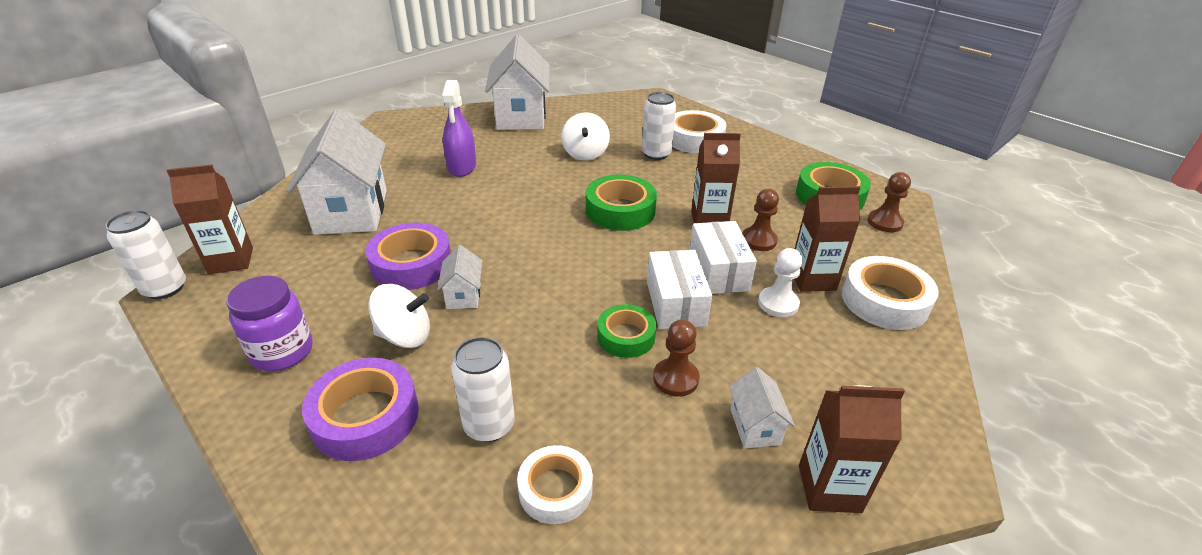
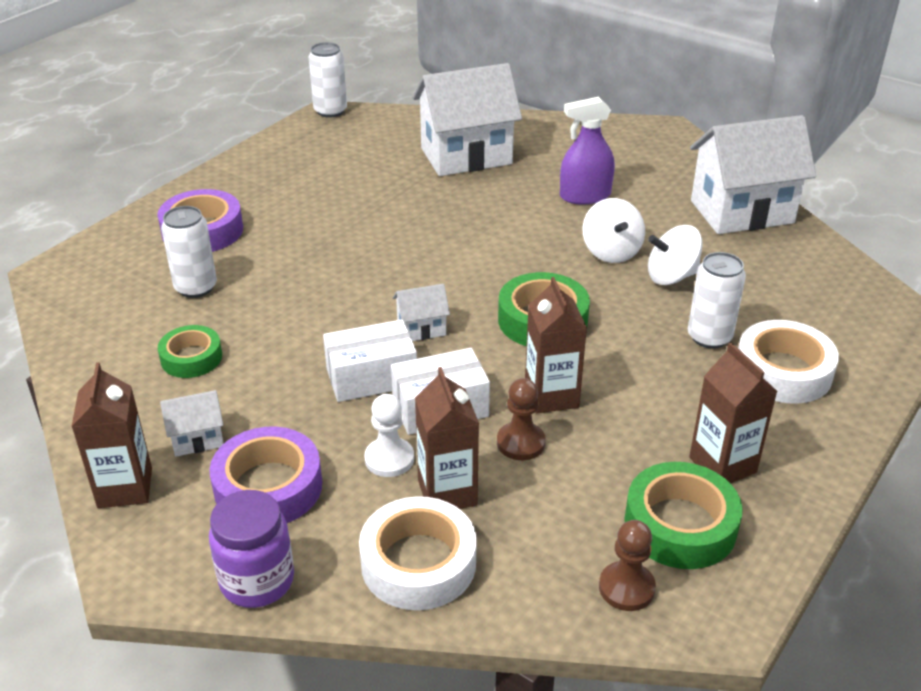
camera: 80 degrees right, 0 degrees up
brown carton [166,165,253,274] -> brown carton moved to [689,342,778,483]
purple jar [226,276,313,371] -> purple jar moved to [209,490,294,608]
purple tape [366,223,451,290] -> purple tape moved to [209,426,322,523]
white spinning top [368,284,430,348] -> white spinning top moved to [582,198,645,263]
white house [437,245,482,309] -> white house moved to [393,284,450,341]
white tape [517,445,593,524] -> none
green tape [597,304,656,358] -> green tape moved to [158,325,222,378]
brown pawn [653,319,700,397] -> none

